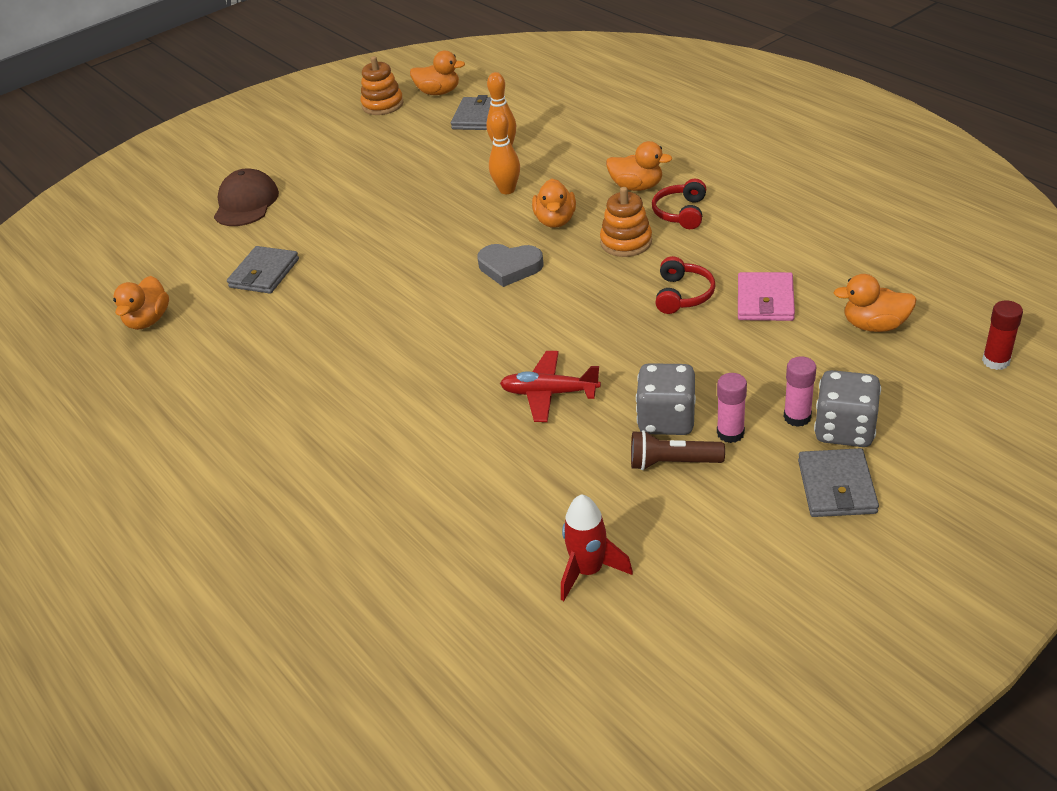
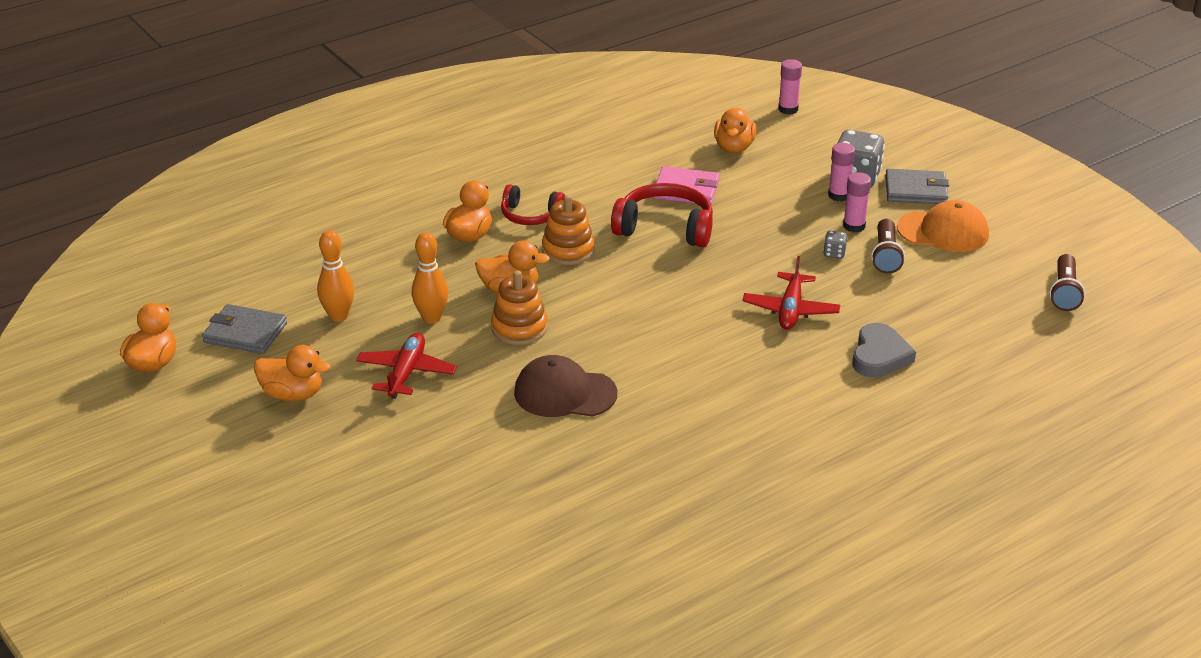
camera: 90 degrees left, 5 degrees down
orange duck [113,276,169,330] -> orange duck moved to [254,345,331,401]
brown cap [214,168,279,226] -> brown cap moved to [514,355,617,417]
grey wallet [227,246,299,294] -> none
orange stacking toy [361,56,404,115] -> orange stacking toy moved to [491,270,548,345]
grey heart [477,244,543,287] -> grey heart moved to [852,323,916,377]
red rocket [561,494,633,601] -> none
grey dice [636,363,696,435] -> grey dice [823,231,848,259], size x0.45
red headphones [655,256,716,314] -> red headphones [611,183,713,247], size x1.57
red glue stick [982,300,1023,370] -> pink glue stick [778,59,802,114]
none -> red plane [356,333,457,399]
none -> orange cap [897,200,989,252]
none -> brown flashlight [1049,254,1085,311]

